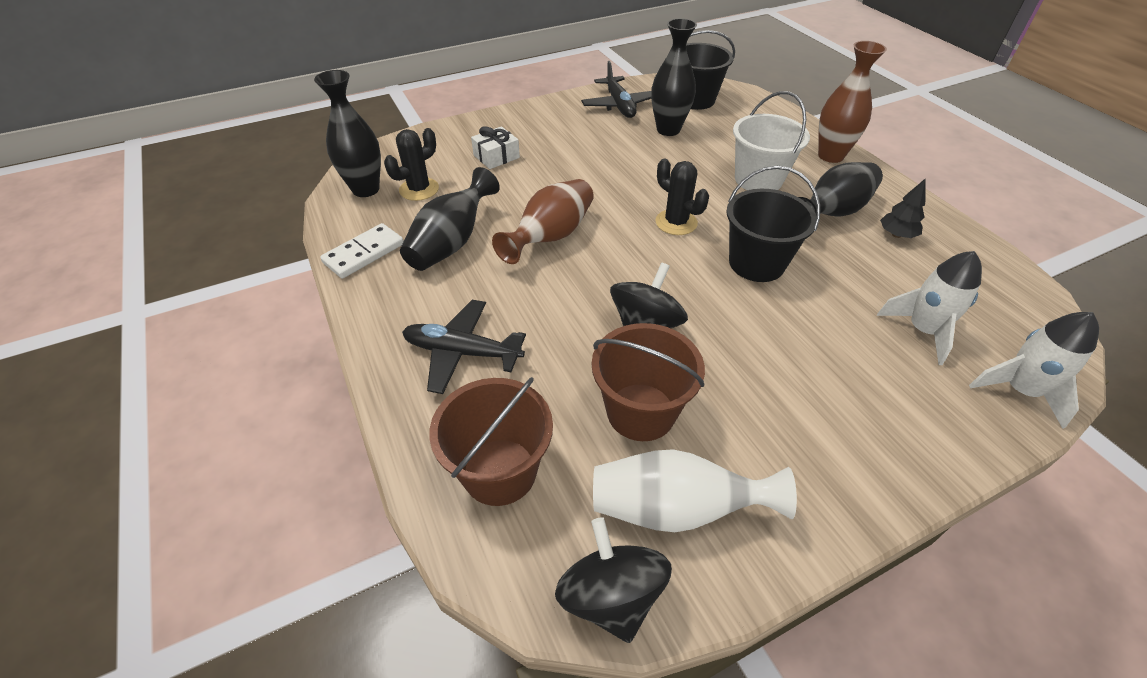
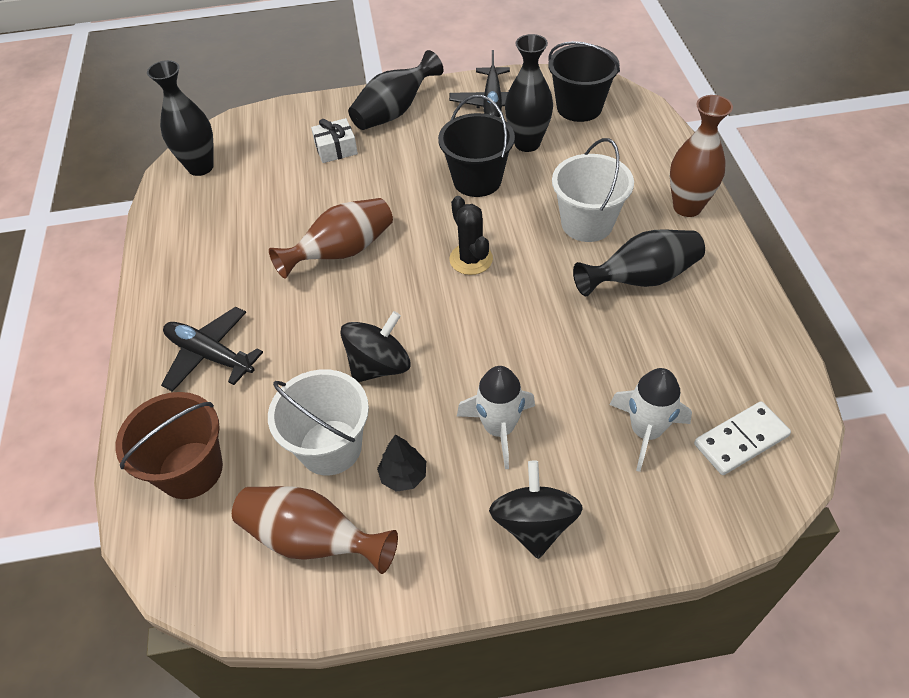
camera: 20 degrees right, 5 degrees up
white domino [320,223,404,279] -> white domino moved to [694,401,791,475]
black cactus [384,128,439,201] -> none
black vase [400,167,500,271] -> black vase moved to [348,50,444,130]
black spinning top [555,517,672,643] -> black spinning top moved to [489,460,583,559]
brown bucket [592,323,705,441] -> white bucket [268,369,369,476]
white vase [593,449,797,532] -> brown vase [232,486,398,574]
black bucket [726,166,820,282] -> black bucket moved to [438,95,515,197]
black tree [880,178,926,238] -> black tree moved to [377,434,426,492]
white rocket [969,312,1099,429] -> white rocket moved to [457,366,535,469]

